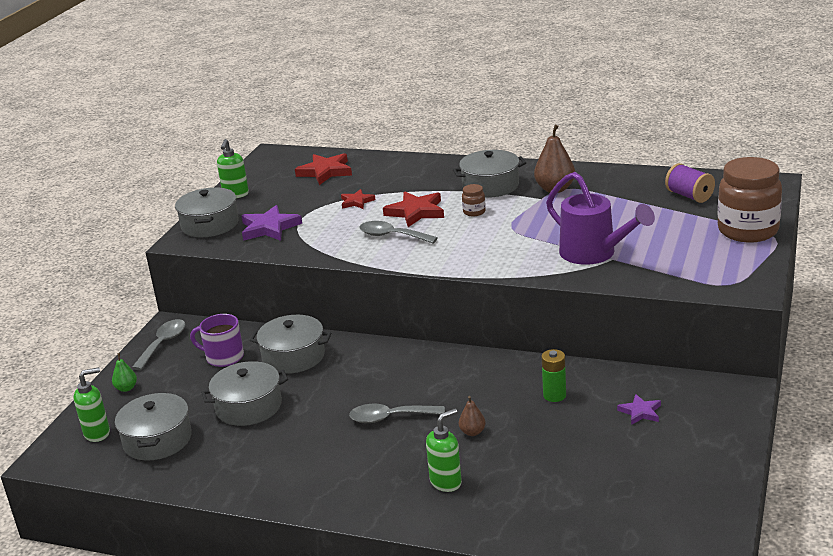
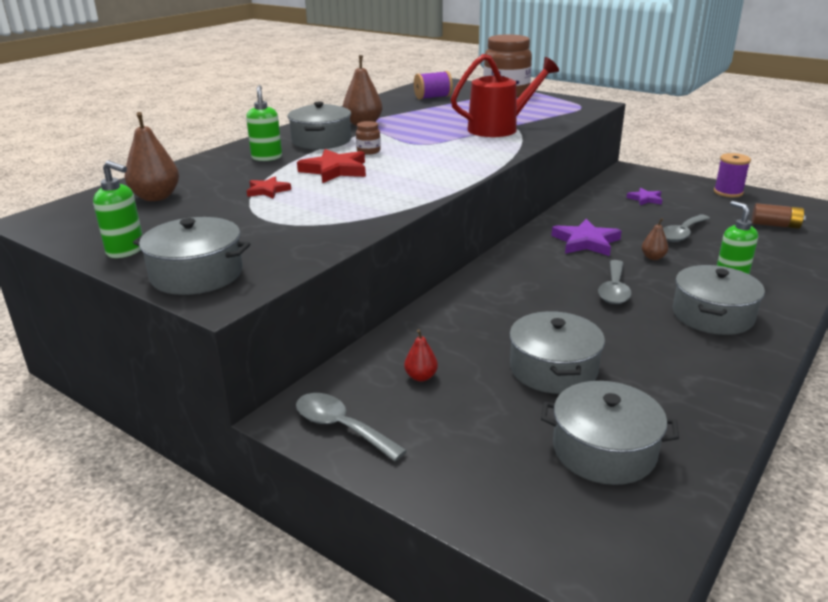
camera: 75 degrees left, 0 degrees up
green soap dispenser [73,367,110,442] -> green soap dispenser moved to [246,85,282,161]
green pear [112,353,137,392] -> none
purple mug [190,314,244,367] -> red pear [404,329,438,382]
purple star [241,205,302,241] -> purple star moved to [551,219,622,256]
grey pot [250,315,331,374] -> grey pot moved to [673,265,765,335]
red star [295,153,352,185] -> brown pear [124,112,179,201]
grey spoon [359,221,438,244] -> grey spoon moved to [663,215,710,242]
green battery [541,349,566,402] -> none
purple watering can [546,172,655,265] -> red watering can [451,54,559,137]
none -> purple spool [714,153,751,197]
none -> brown battery [752,203,806,229]

